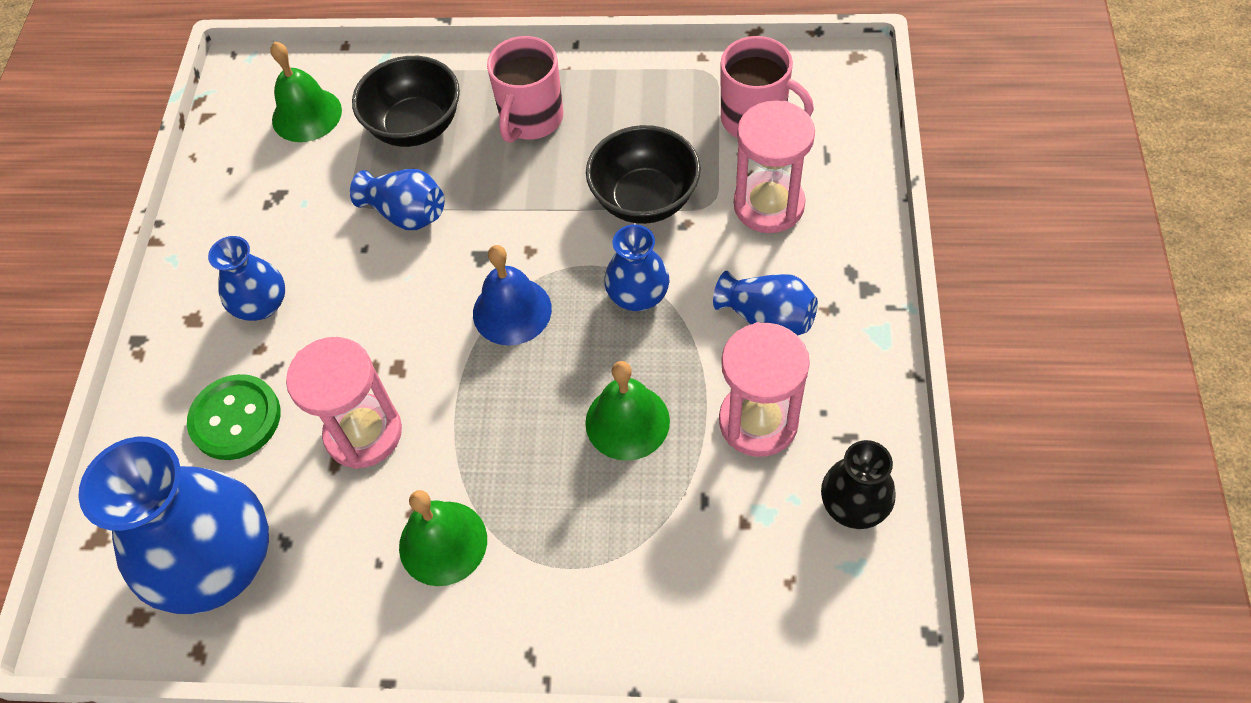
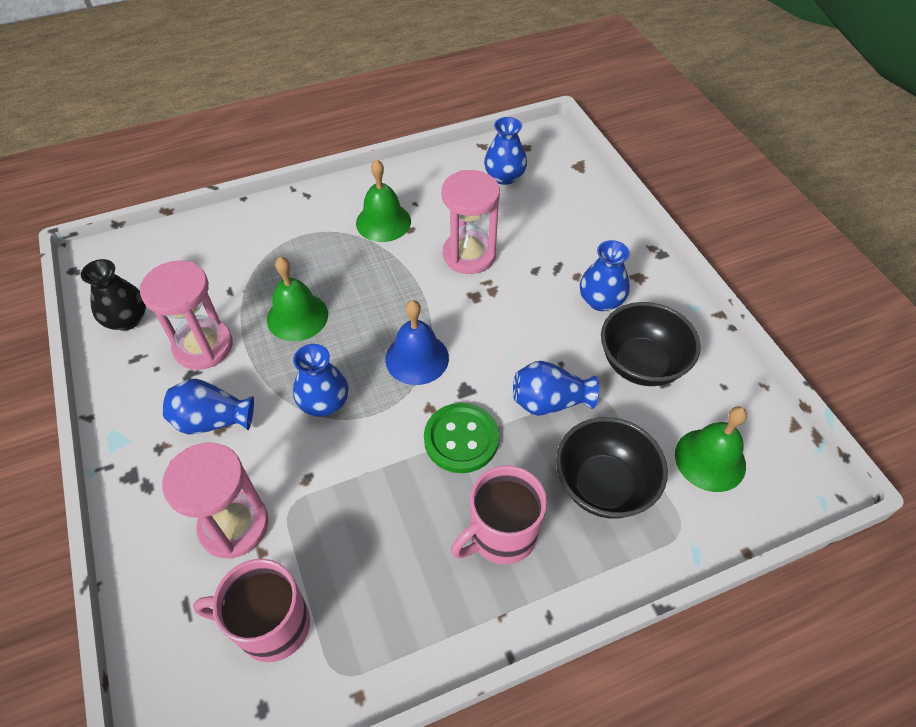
camera: 150 degrees right, 5 degrees down
blue vase [78,437,269,614] -> blue vase [484,117,527,185], size x0.51
green button [187,374,281,460] -> green button moved to [424,403,499,473]
pink mug [487,36,563,143] -> pink mug turned 120 degrees counterclockwise [451,465,547,565]
black bowl [586,125,701,224] -> black bowl moved to [601,302,701,386]

